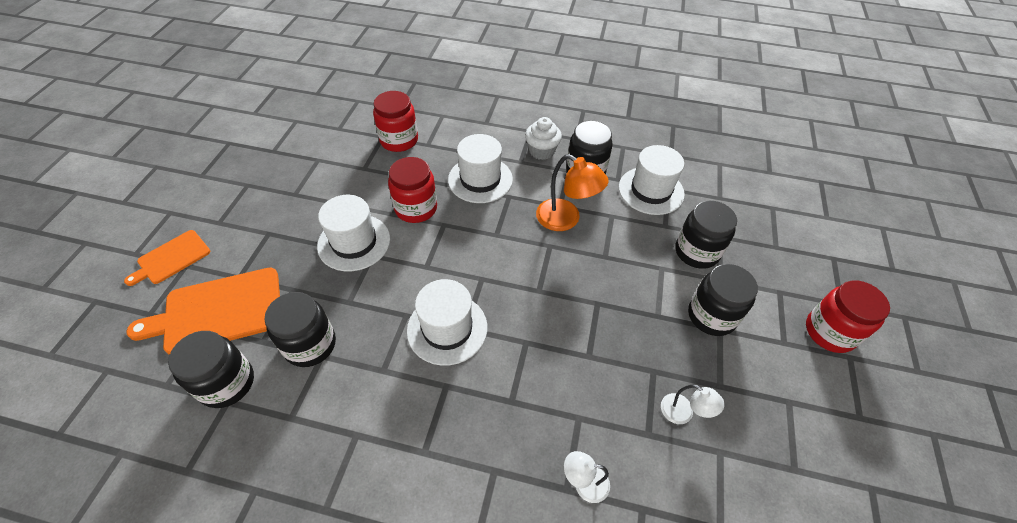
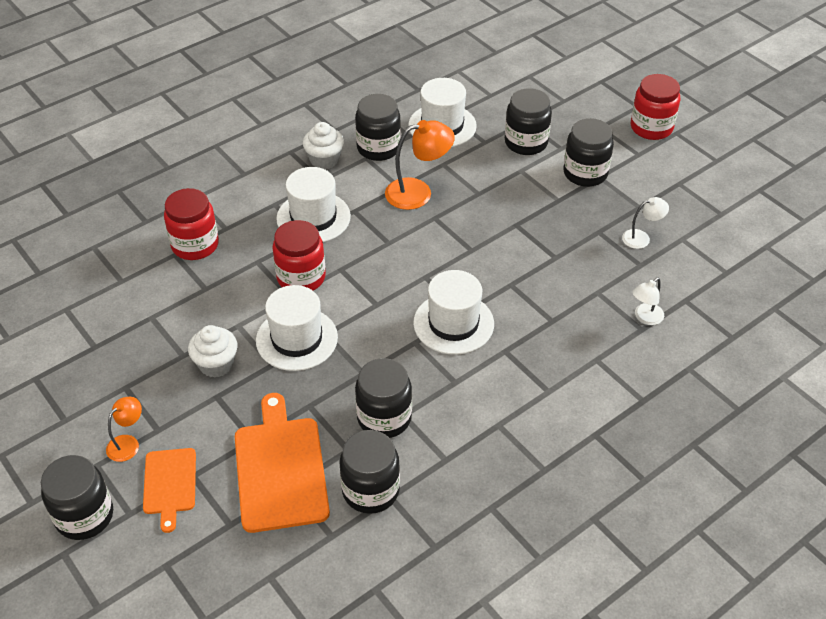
camera: 50 degrees left, 5 degrees down
orange cutting board [126,268,280,355] -> orange cutting board turned 150 degrees clockwise [235,393,330,533]
none -> black jar [41,455,113,540]
none -> orange lamp [106,397,142,462]
none -> white cupcake [188,325,238,378]

